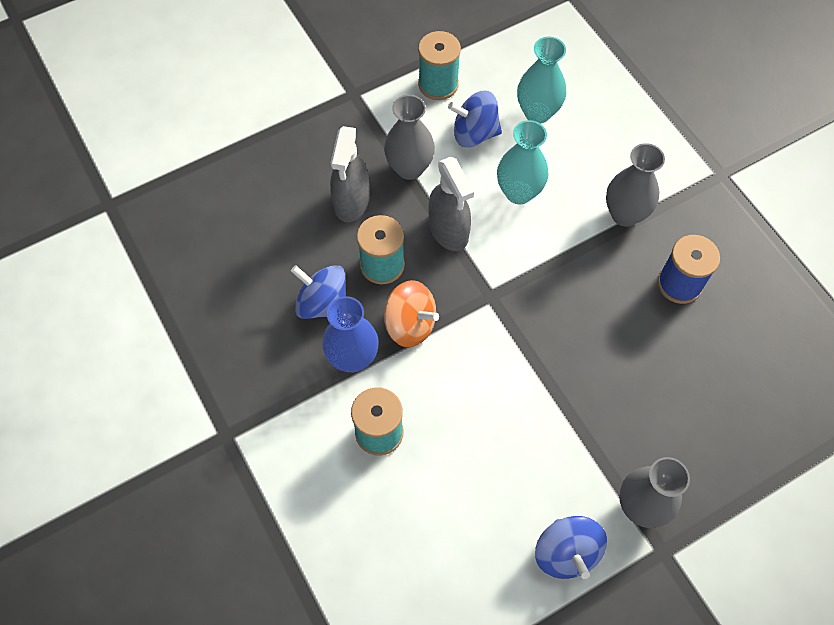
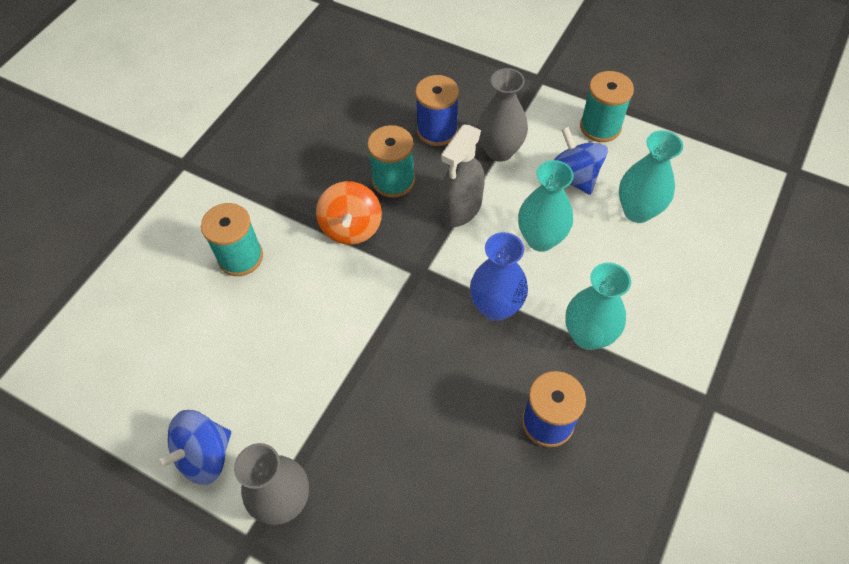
camera: 60 degrees right, 5 degrees down
blue spinning top [291,265,346,319] -> none
blue vase [322,296,379,372] -> blue vase moved to [470,232,528,321]
grey spray bottle [330,126,369,222] -> blue spool [415,75,459,146]
grey vase [606,143,665,227] -> turquoise vase [565,262,631,350]

